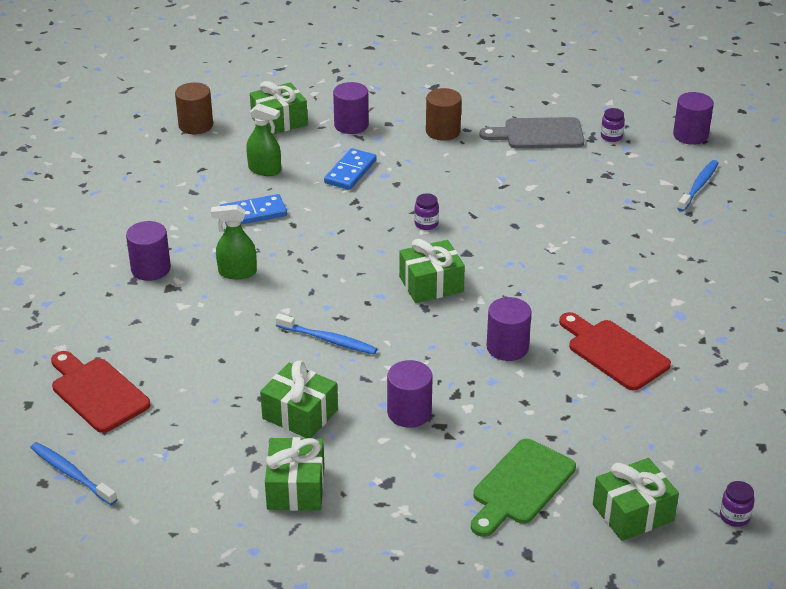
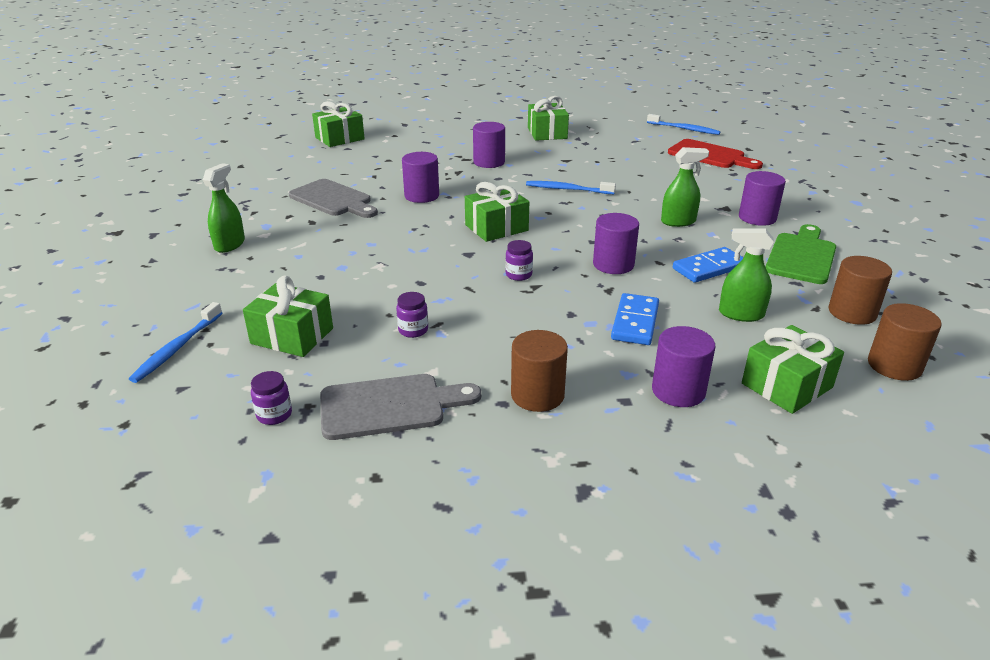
camera: 170 degrees right, 5 degrees down
green gift [260,360,338,438] -> green gift moved to [243,275,333,357]
green cutting board [471,439,576,537] -> green cutting board moved to [766,224,836,284]
red cutting board [559,312,671,390] -> grey cutting board [289,179,378,218]
purple cylinder [673,92,714,145] -> purple cylinder moved to [593,213,639,274]
purple jar [720,481,754,527] -> purple jar moved to [396,292,428,338]
none -> green spray bottle [203,163,245,253]
none -> brown cylinder [828,256,892,325]

